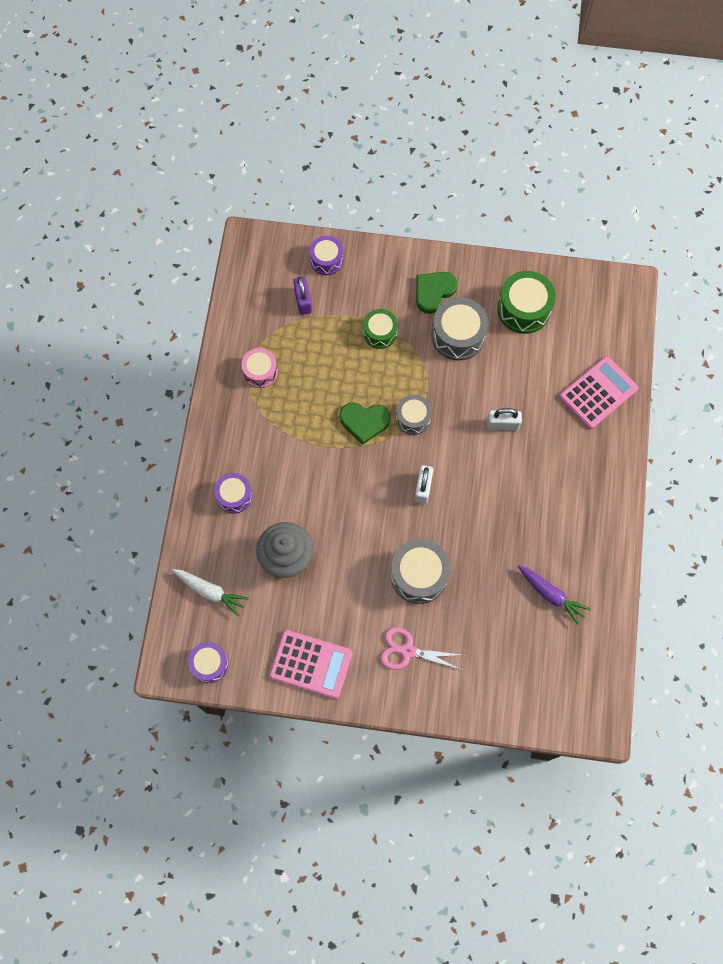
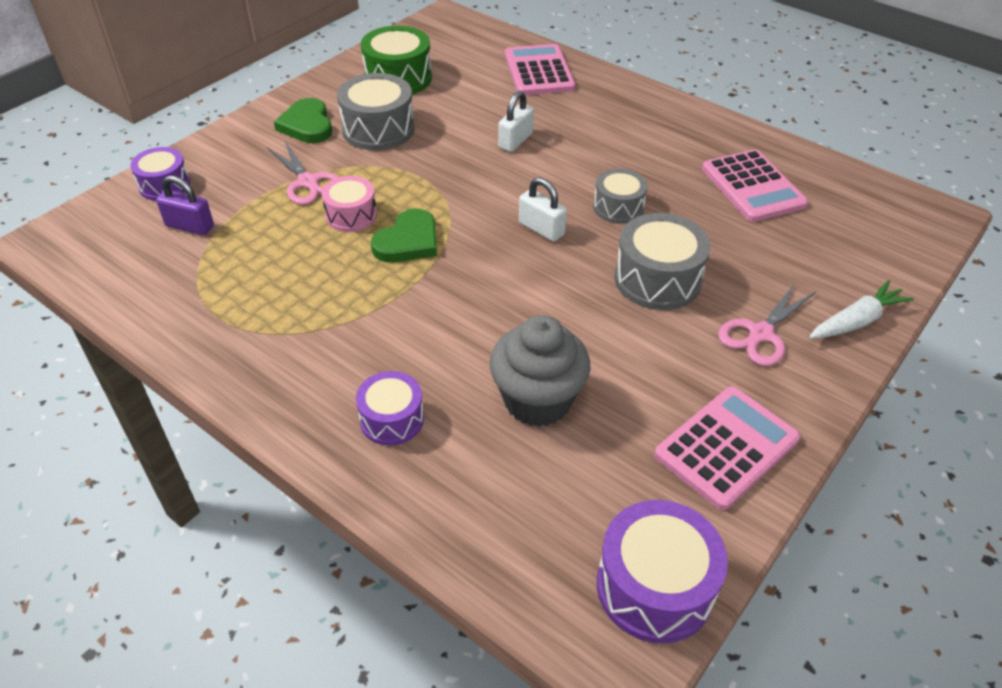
camera: 60 degrees left, 25 degrees down
white carrot [172,569,249,617] -> white carrot moved to [809,280,914,339]
purple drum [188,642,229,683] -> purple drum [597,500,728,643], size x1.58
pink drum [241,348,278,388] -> pink drum moved to [321,176,377,232]
green drum [363,309,398,349] -> pink scissors [267,141,339,205]
grey drum [396,395,432,435] -> grey drum moved to [593,169,648,224]
purple carrot [518,565,591,625] -> pink calculator [702,149,808,222]

